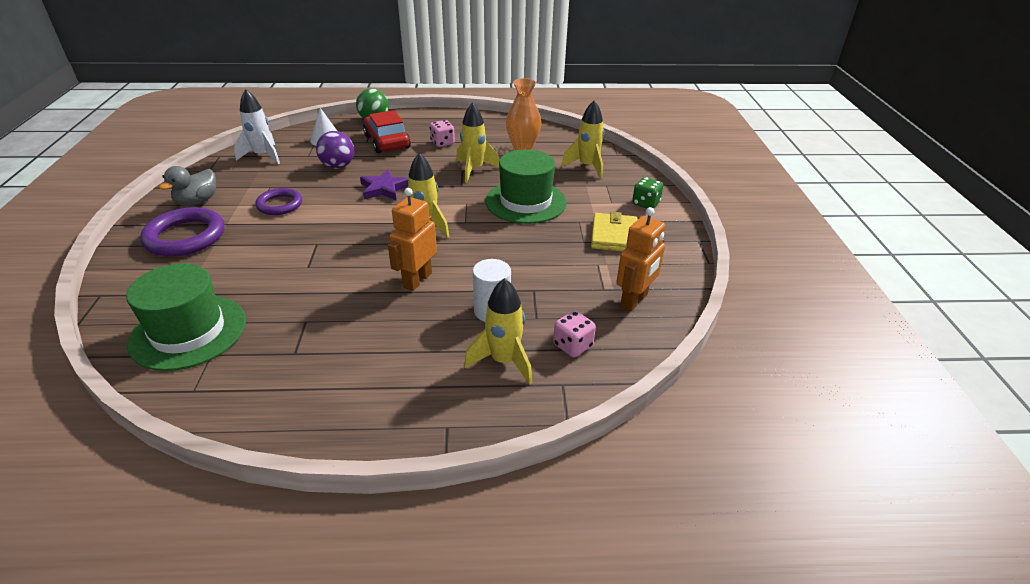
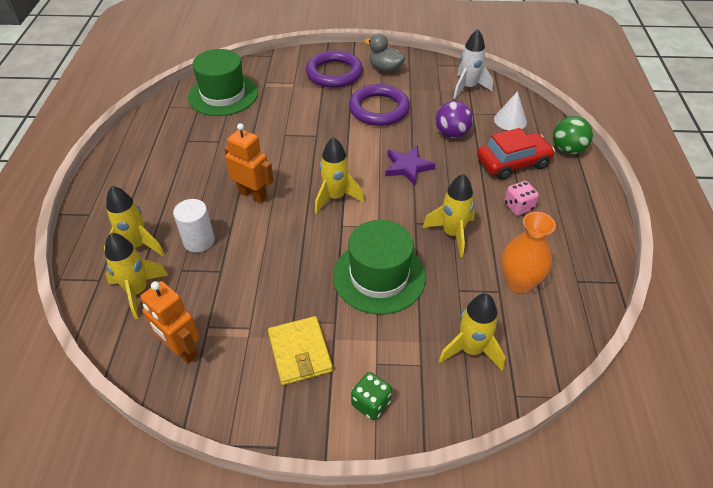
camera: 95 degrees right, 10 degrees up
purple ring [255,188,302,215] -> purple ring [349,84,410,126], size x1.58
pink dice [553,311,596,357] -> yellow rocket [105,233,168,319]
yellow wallet [591,212,637,251] -> yellow wallet turned 60 degrees clockwise [268,316,333,385]

